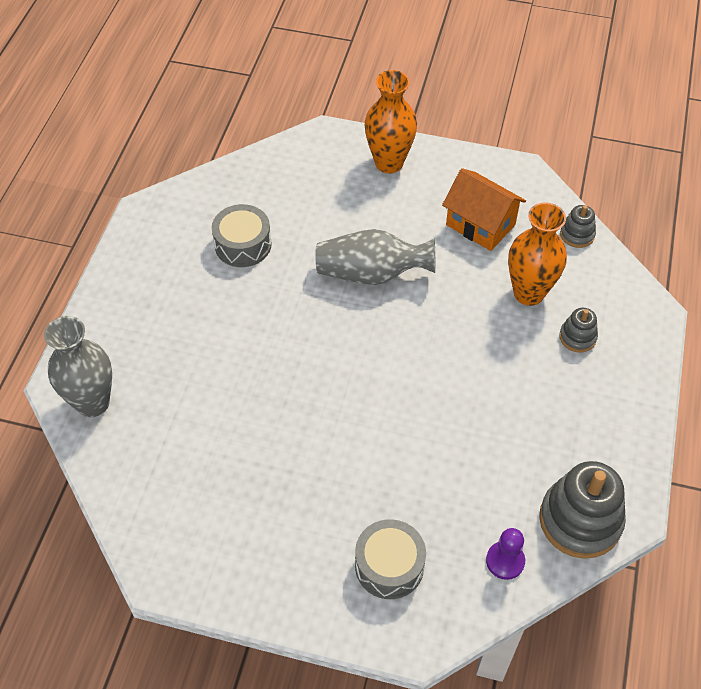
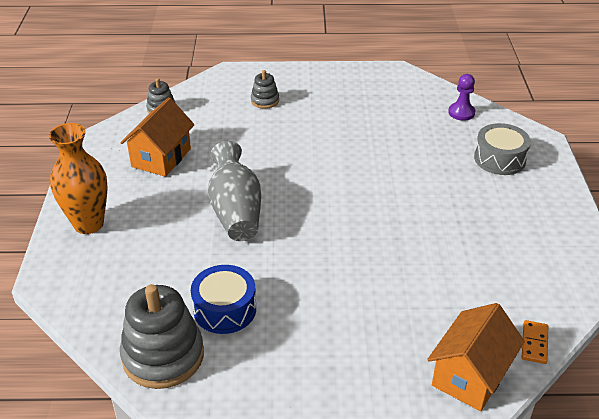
camera: 105 degrees left, 15 degrees down
grey vase [44,316,112,417] -> orange house [427,303,525,411]
grey drum [212,204,272,267] -> blue drum [191,265,256,334]
orange vase [508,203,567,306] -> none
grey stacking toy [539,461,626,559] -> grey stacking toy moved to [120,284,204,389]
none -> orange domino [522,320,548,364]

